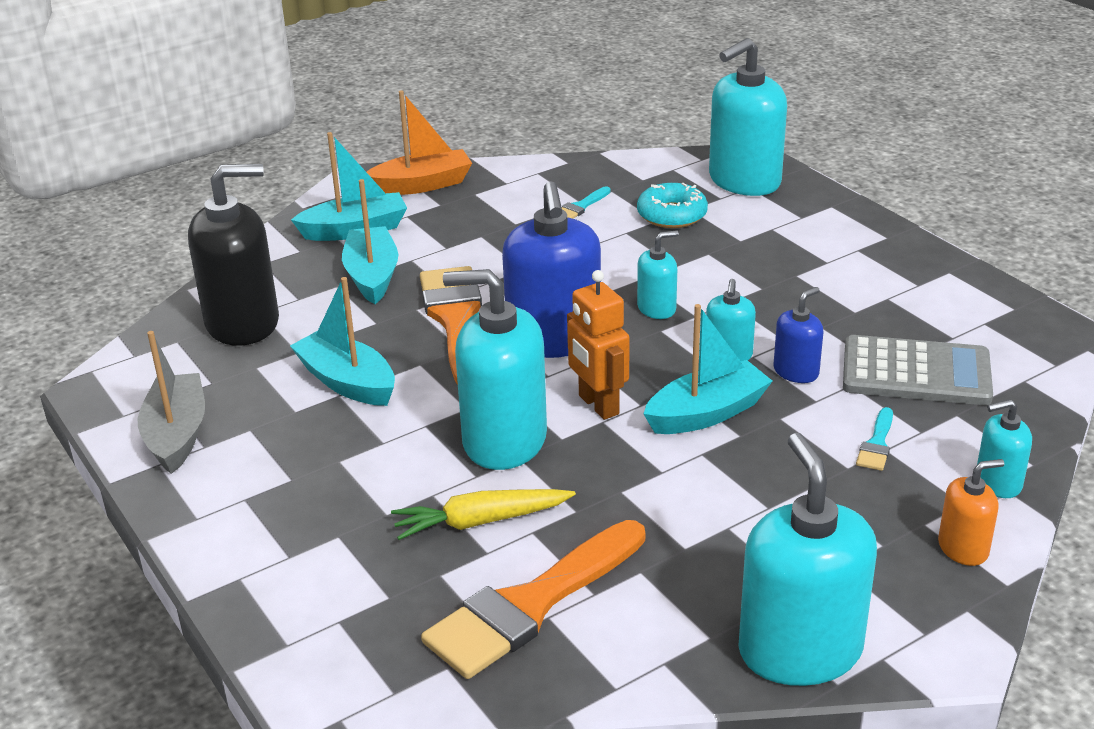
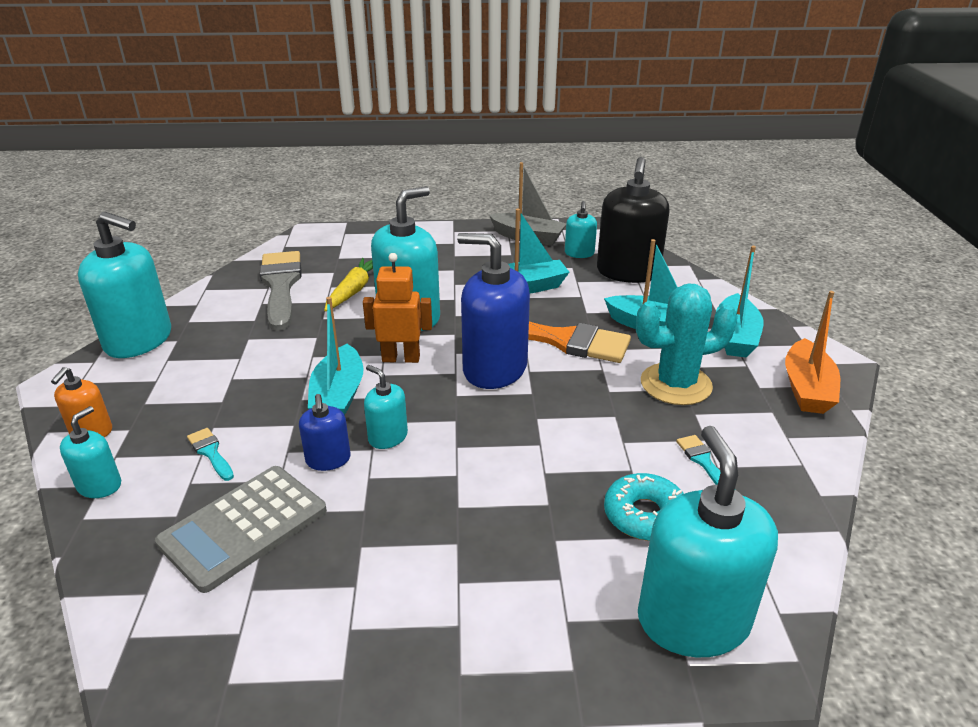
camera: 120 degrees right, 0 degrees up
orange brush [421,520,645,679] -> grey brush [260,251,302,331]
turquoise soap dispenser [637,230,679,319] -> turquoise soap dispenser moved to [565,201,597,258]
none -> turquoise cactus [636,284,738,405]

